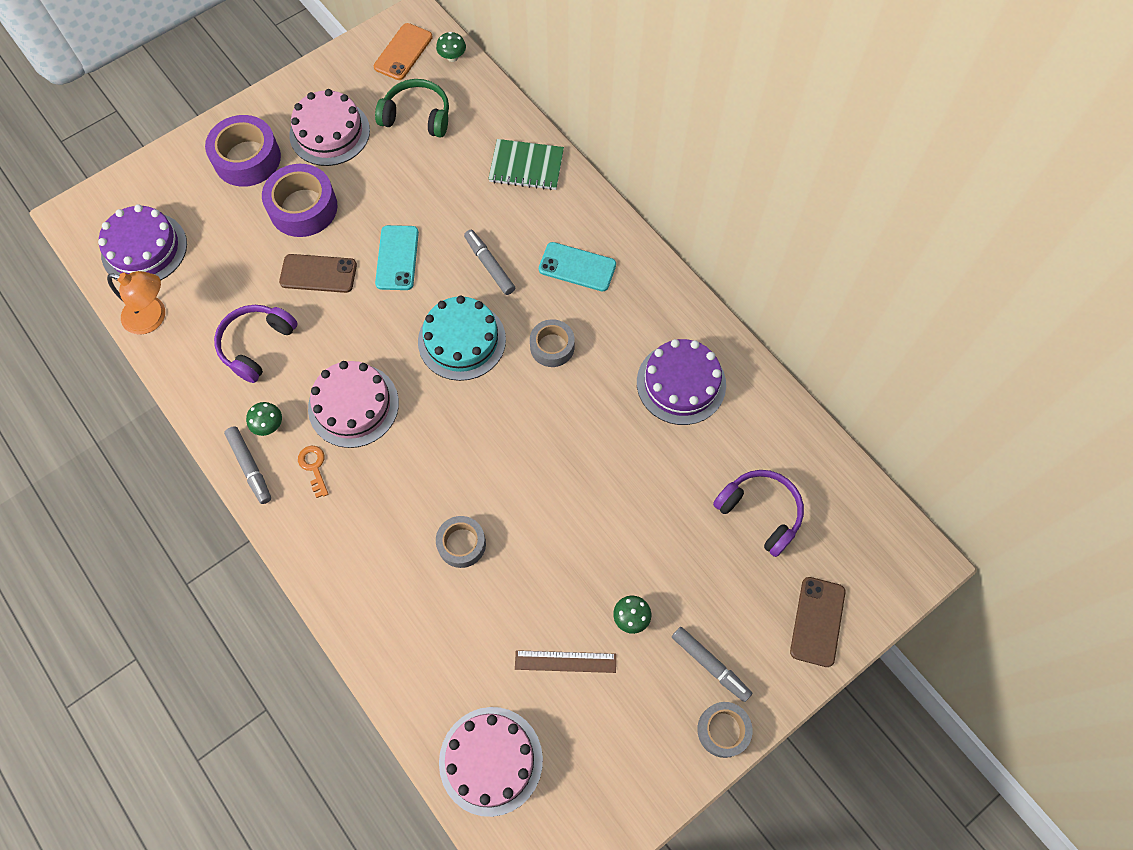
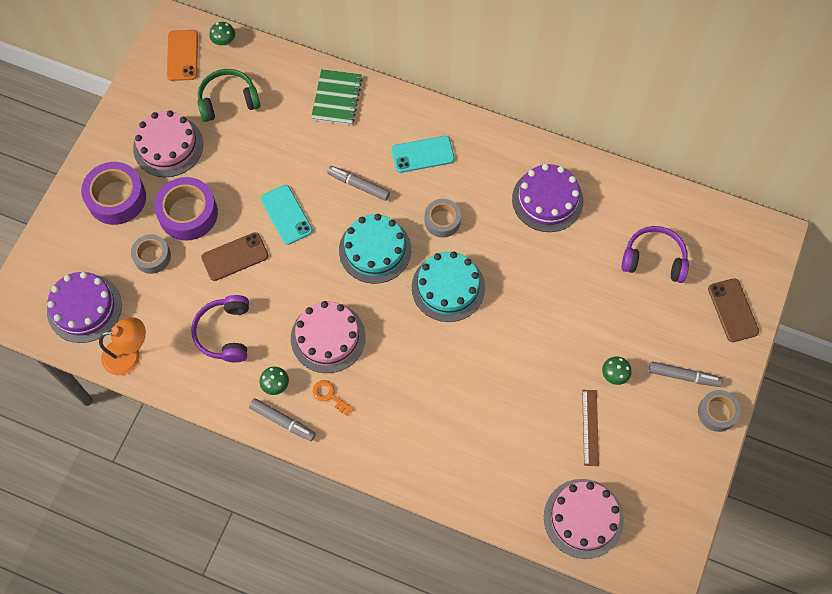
camera: 30 degrees left, 0 degrees up
grey tape [436,516,486,568] -> grey tape moved to [131,234,171,274]
green notebook [488,139,564,190] -> green notebook turned 60 degrees counterclockwise [311,69,363,125]
brown ruler [515,650,616,673] -> brown ruler turned 60 degrees counterclockwise [582,390,599,466]
none -> turquoise cake [412,251,485,322]

